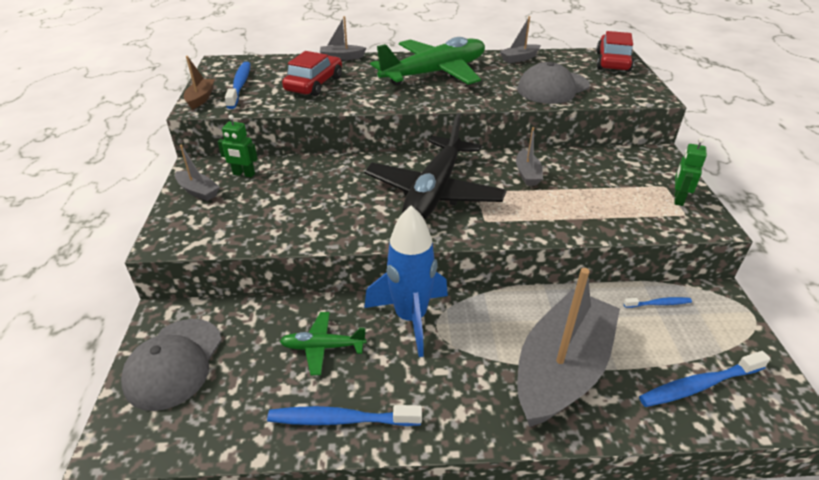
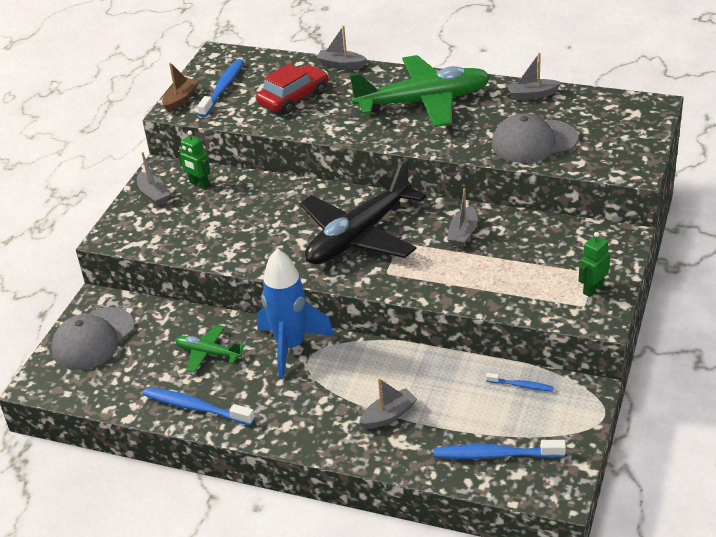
camera: 25 degrees right, 0 degrees up
grey boat [517,268,620,427] -> grey boat [359,378,417,429], size x0.42
red car [596,31,634,72] -> none

